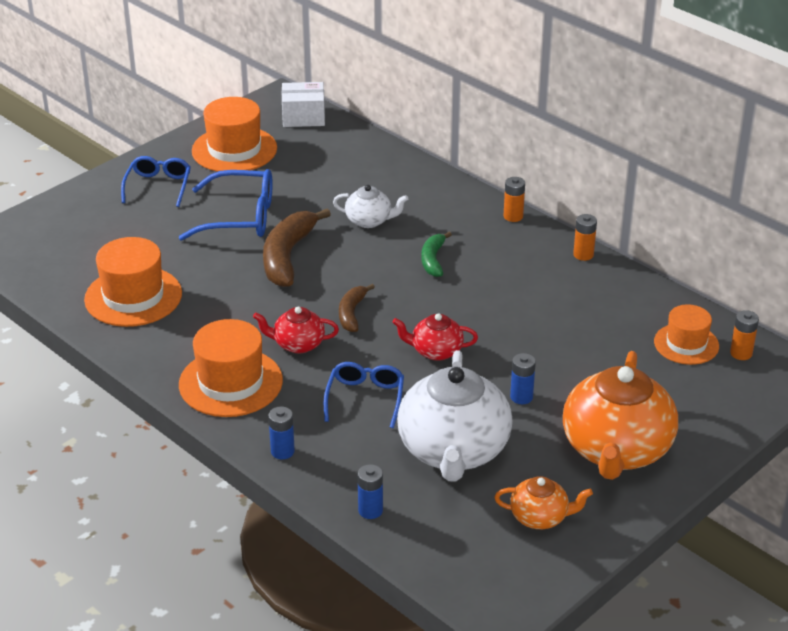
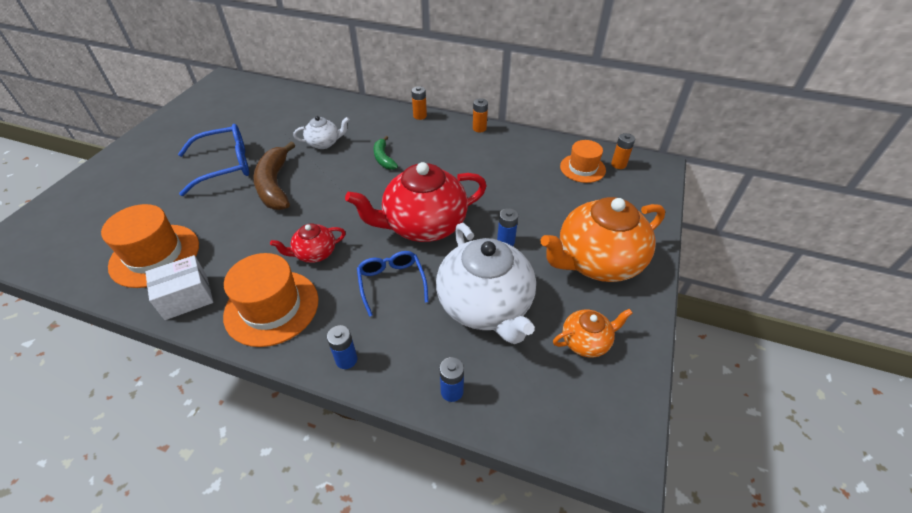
camera: 25 degrees left, 10 degrees up
blue glasses [121,156,191,207] -> none
orange hat [192,97,277,172] -> none
white box [282,82,325,127] -> white box moved to [145,255,213,320]
brown banana [339,284,375,332] -> none
red teapot [392,313,478,361] -> red teapot [345,162,487,242], size x2.05
orange teapot [563,351,678,480] -> orange teapot turned 75 degrees clockwise [541,197,665,282]

